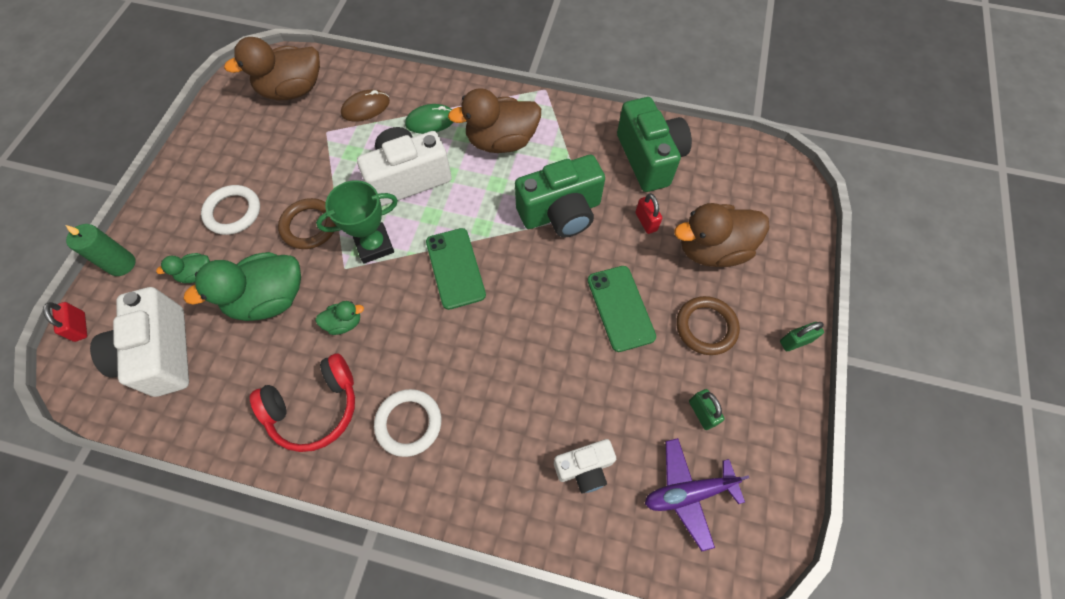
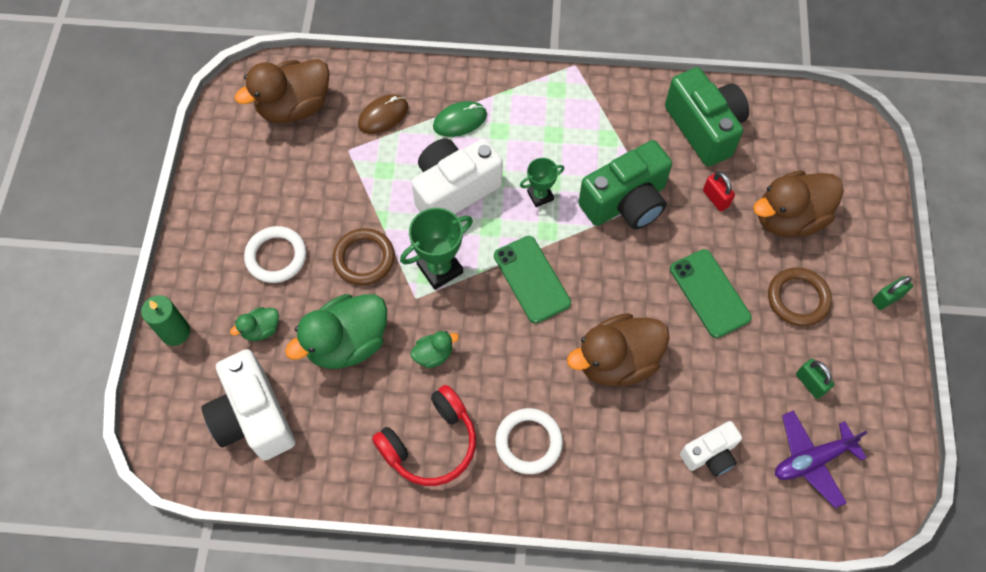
camera: 10 degrees left, 0 degrees up
red padlock [43,302,87,342] -> none
brown duck [448,88,541,153] -> brown duck moved to [567,313,670,386]
none -> green trophy [520,158,564,207]

